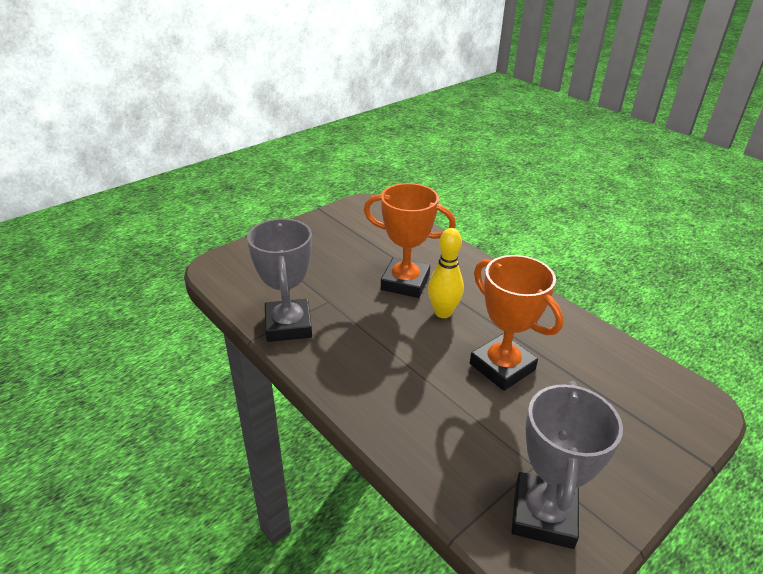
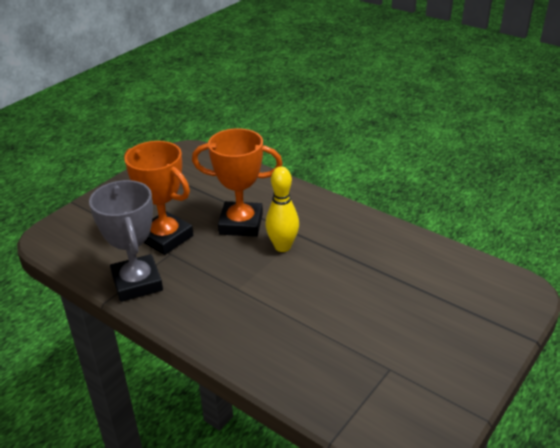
camera: 10 degrees left, 0 degrees up
orange trophy [470,255,563,391] -> orange trophy moved to [124,141,193,255]
grey trophy [511,381,623,549] -> none

